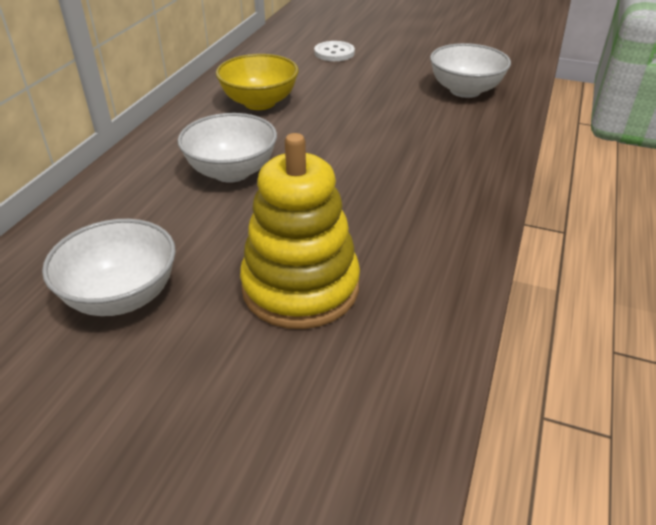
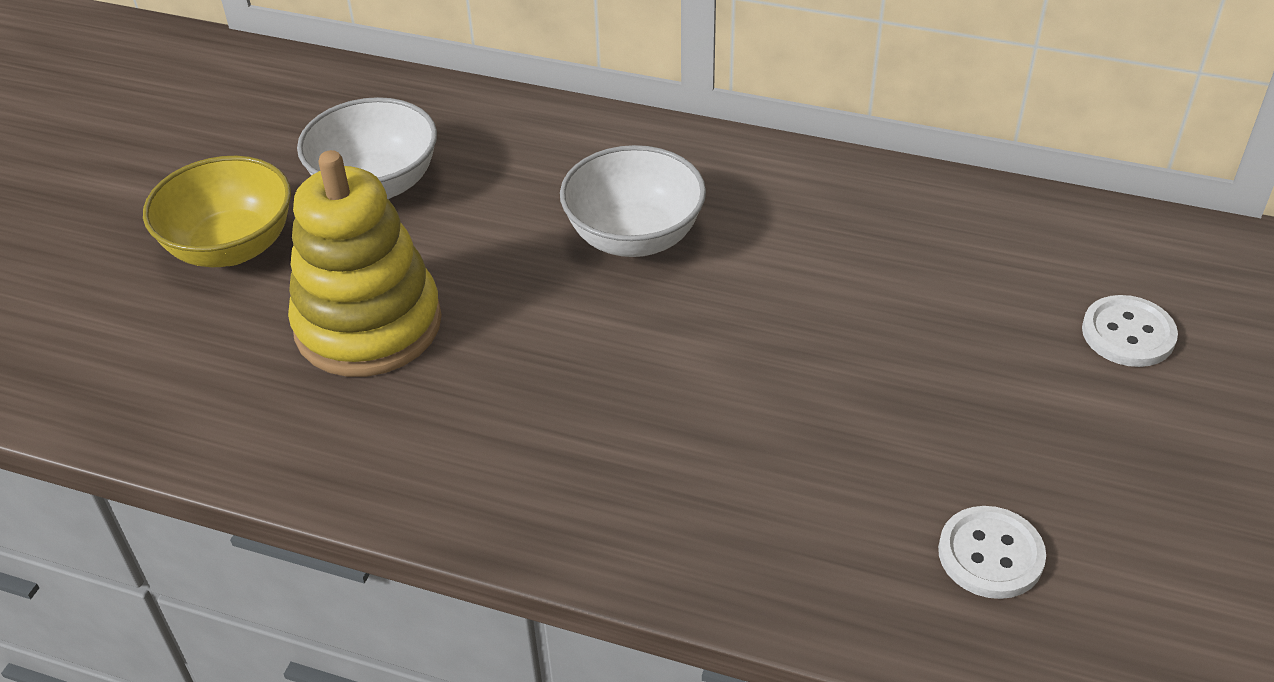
camera: 90 degrees right, 5 degrees up
yellow bowl [216,54,299,110] -> yellow bowl moved to [143,156,291,267]
white bowl [430,43,511,98] -> white button [938,506,1046,599]

